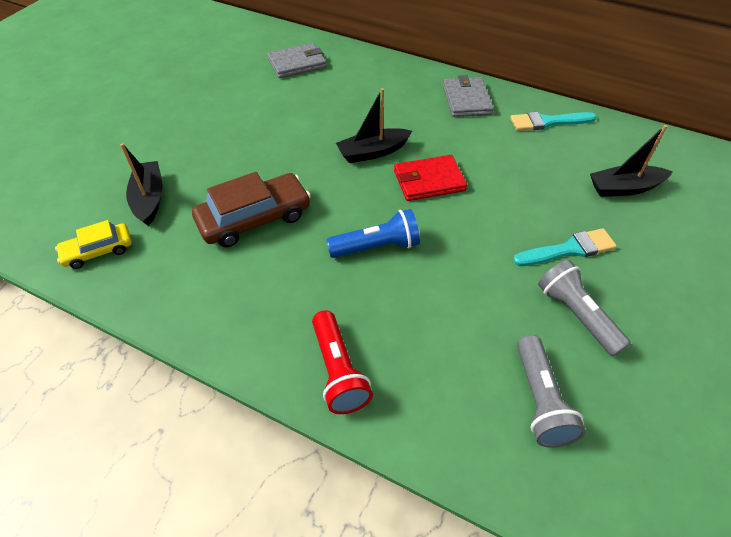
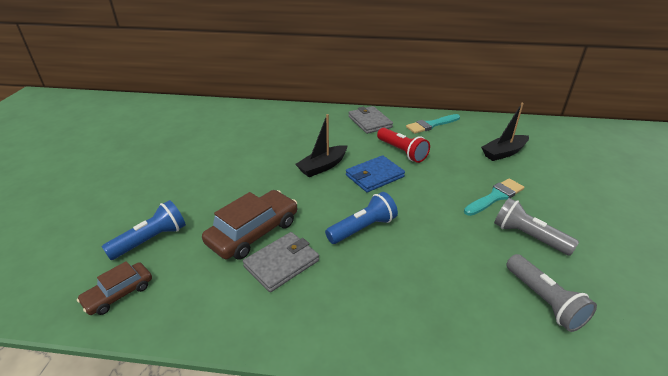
camera: 20 degrees left, 15 degrees down
yellow car [55,220,132,269] -> brown car [77,261,152,315]
black boat [120,143,163,226] -> blue flashlight [102,200,186,260]
grey wallet [267,43,326,78] -> grey wallet moved to [243,232,319,292]
red flashlight [312,310,373,414] -> red flashlight moved to [377,128,430,163]
red wallet [394,155,467,201] -> blue wallet [346,155,405,192]

